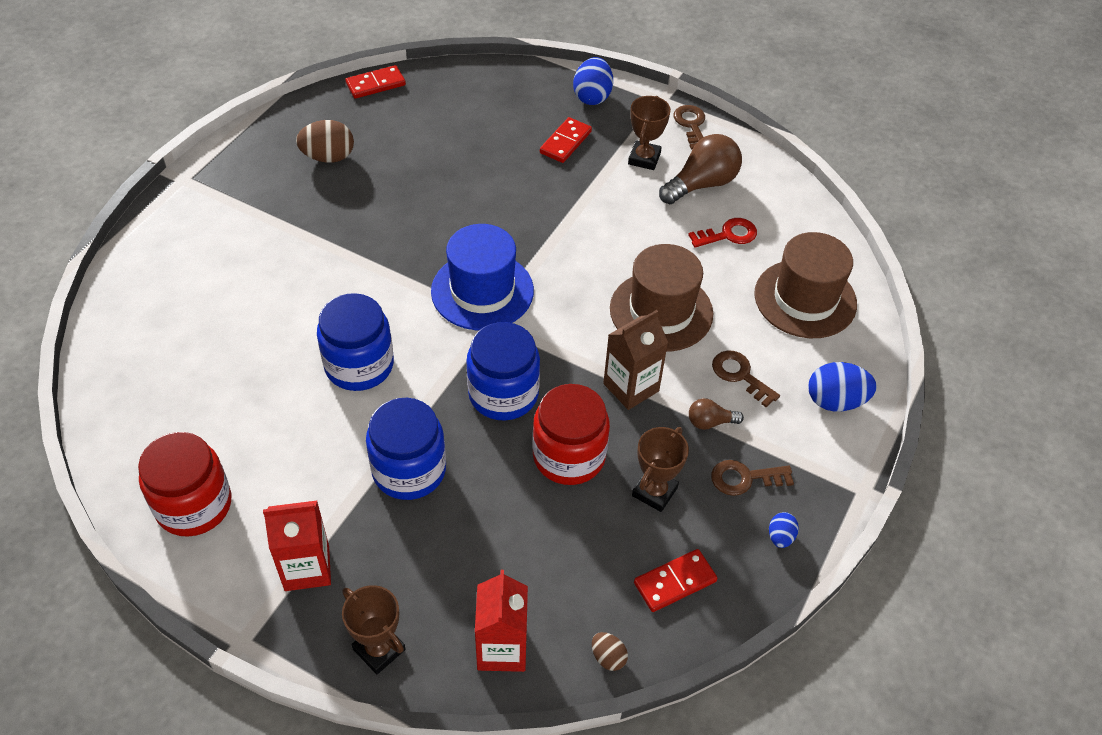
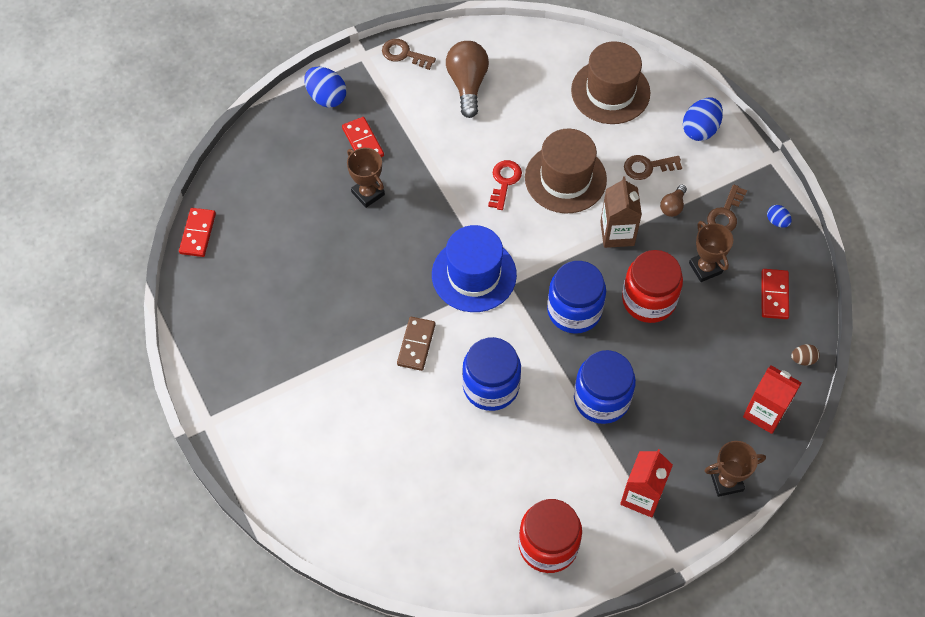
camera: 55 degrees left, 10 degrees up
brown egg [296,120,354,163] -> none
brown trophy [628,96,671,170] -> brown trophy moved to [347,148,385,208]
red key [688,218,757,248] -> red key moved to [488,160,522,210]
none -> brown domino [397,317,435,371]

